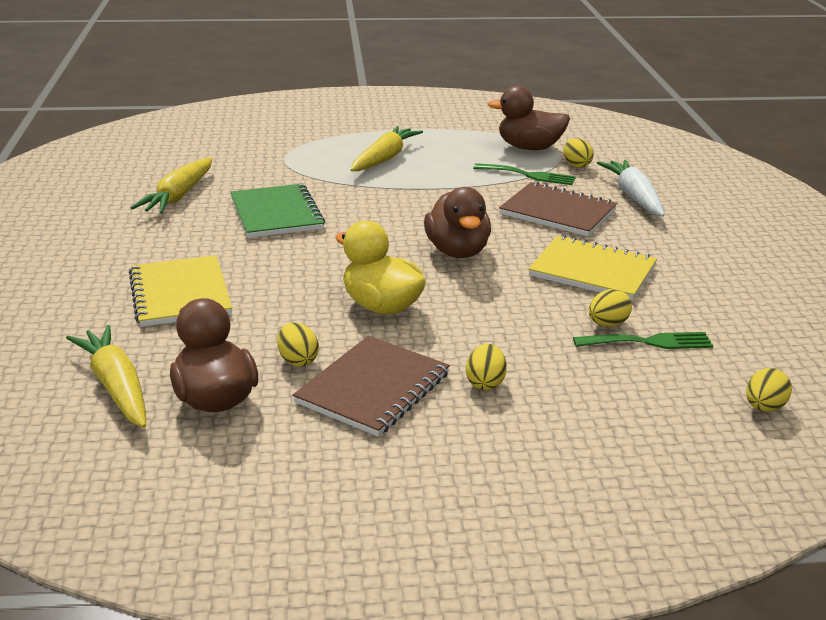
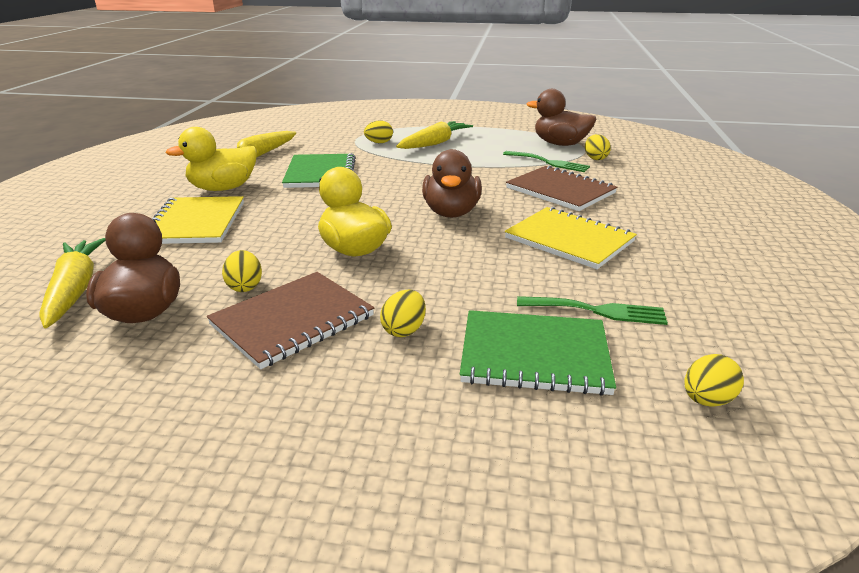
camera: 15 degrees right, 0 degrees up
yellow egg [589,289,632,327] -> yellow egg moved to [364,120,393,143]
white carrot [597,160,665,217] -> none
none -> yellow duck [165,127,257,191]
none -> green notebook [460,310,616,396]

